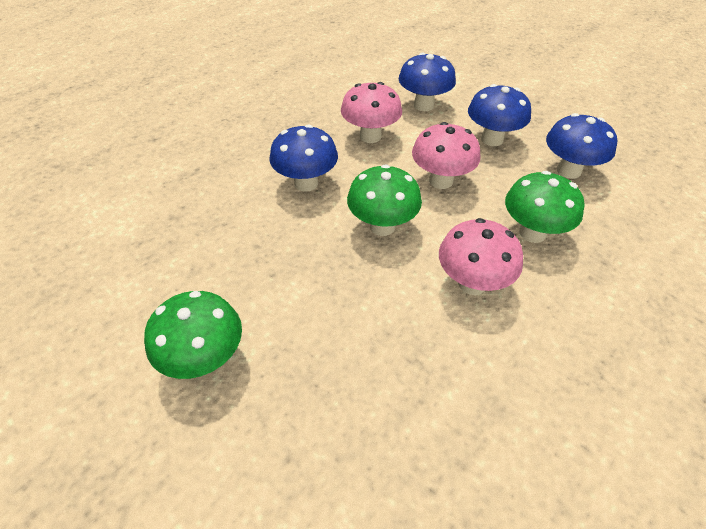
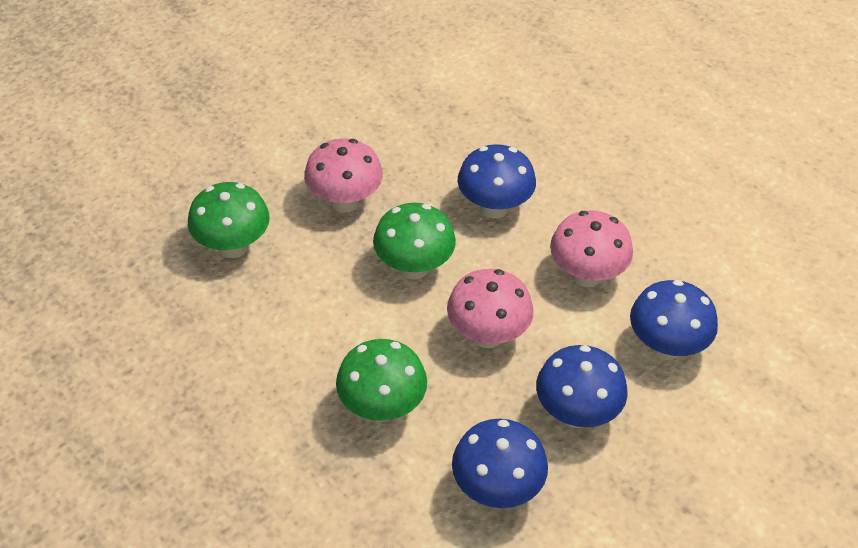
camera: 95 degrees right, 0 degrees up
green mushroom [144,291,242,379] -> green mushroom moved to [188,182,270,258]
pink mushroom [439,218,523,295] -> pink mushroom moved to [304,138,383,213]

